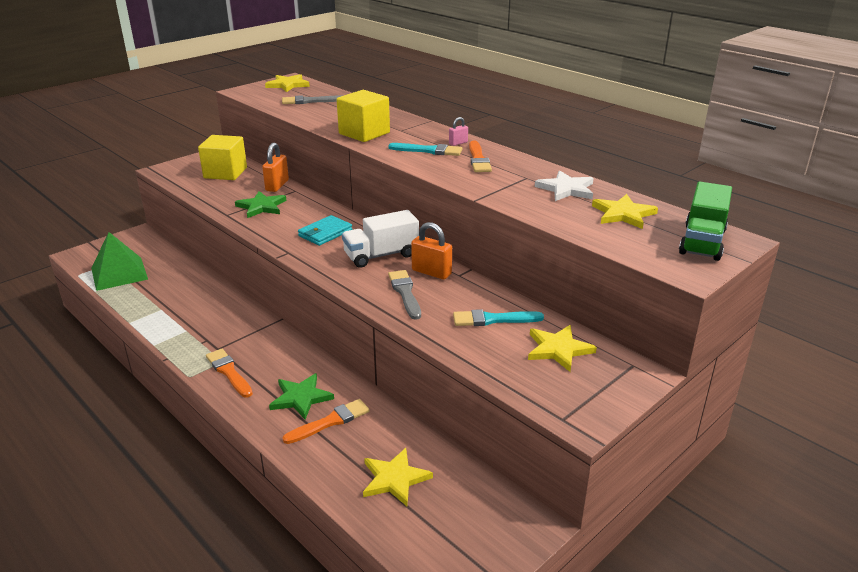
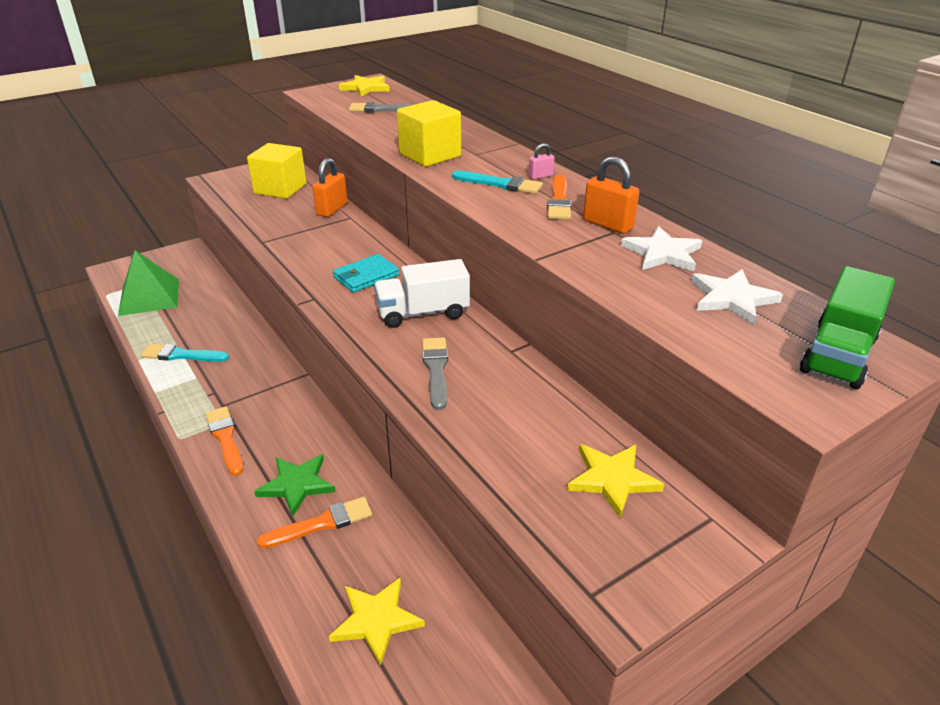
camera: 10 degrees right, 5 degrees up
green star [235,191,286,218] -> none
orange padlock [411,222,452,279] -> orange padlock moved to [583,156,639,234]
turquoise brush [453,309,544,326] -> turquoise brush moved to [141,344,229,362]
yellow star [592,194,658,229] -> white star [691,269,783,324]

